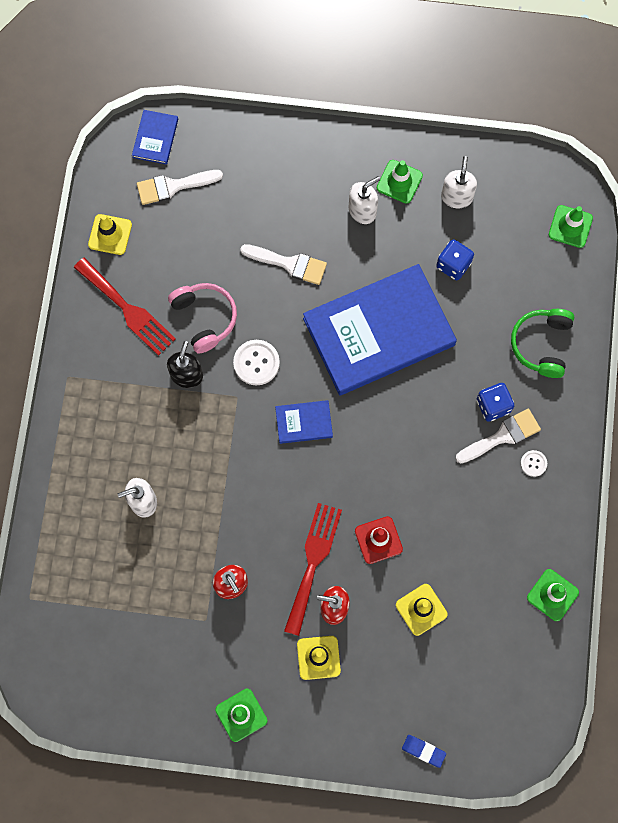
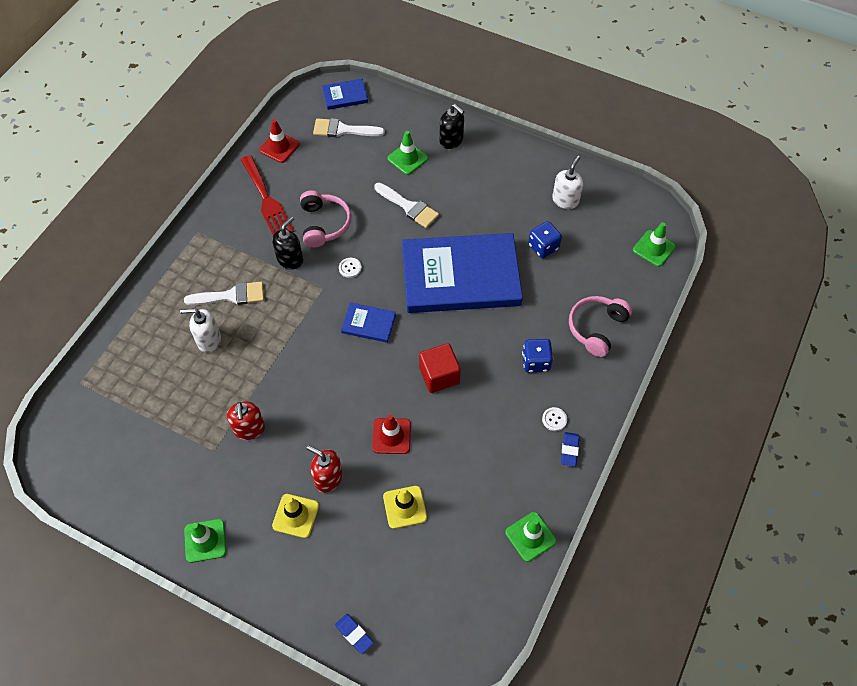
camera: 20 degrees right, 15 degrees down
yellow traffic cone [88,214,132,255] -> red traffic cone [259,119,300,163]
blue book [132,110,178,165] -> blue book turned 45 degrees clockwise [322,79,368,110]
white button [233,340,280,385] -> white button [339,258,362,278], size x0.56
red fork [284,503,342,636] -> none
white soap dispenser [348,176,380,224] -> none
green traffic cone [377,160,423,204] -> green traffic cone moved to [387,131,428,175]
white brush [456,409,541,463] -> white brush moved to [184,282,264,305]
green headphones [511,309,574,378] -> pink headphones [569,296,632,357]
none -> red cube [419,343,461,393]
none -> black soap dispenser [439,104,464,149]
none -> blue eraser [561,432,580,467]

